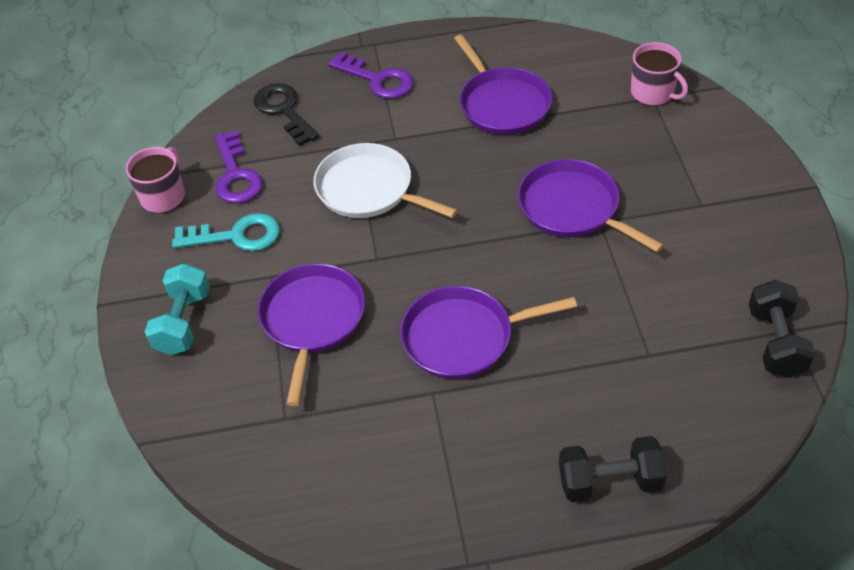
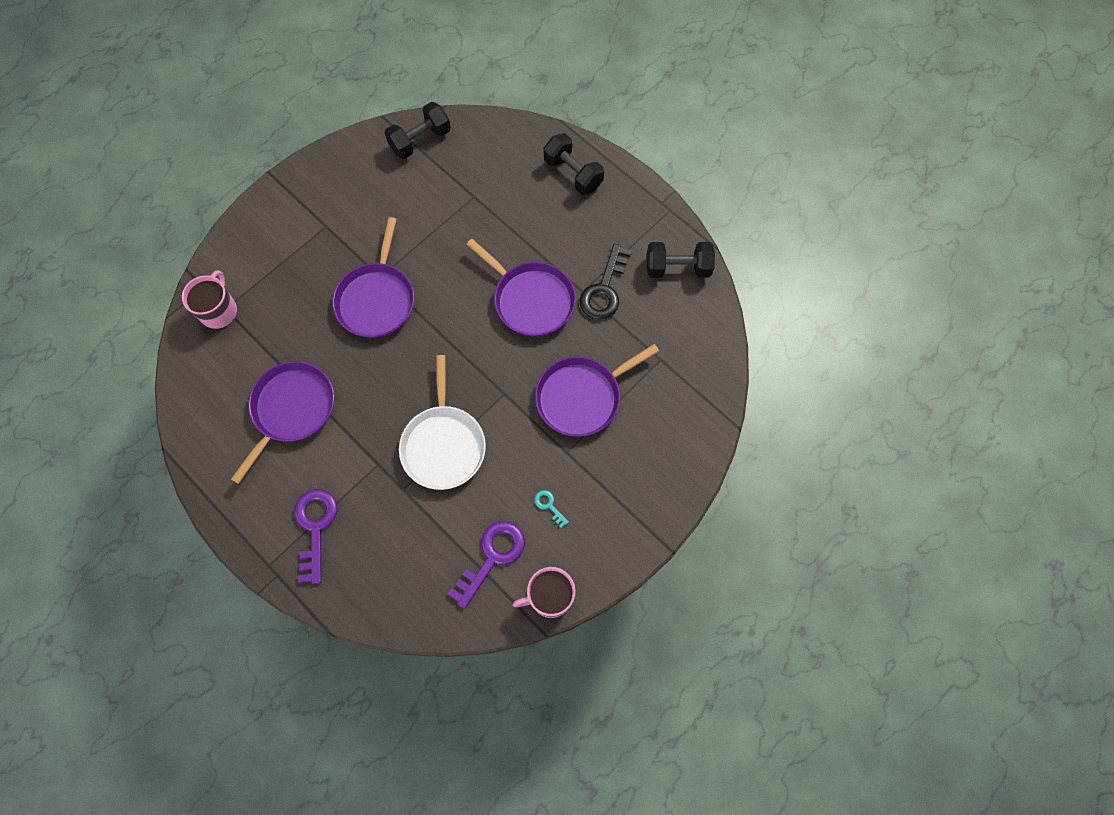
camera: 130 degrees left, 20 degrees up
turquoise dumbbell [144,263,210,355] -> none
turquoise key [172,213,280,251] -> turquoise key [534,490,569,528], size x0.46
black key [254,83,320,146] -> black key moved to [580,244,632,320]
none -> black dumbbell [647,242,715,278]

